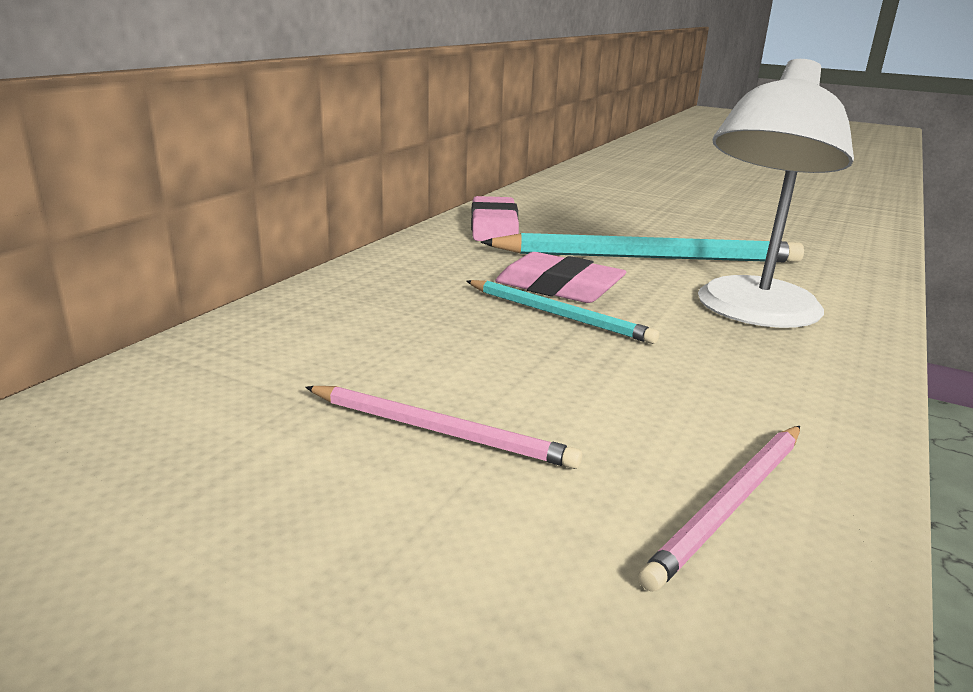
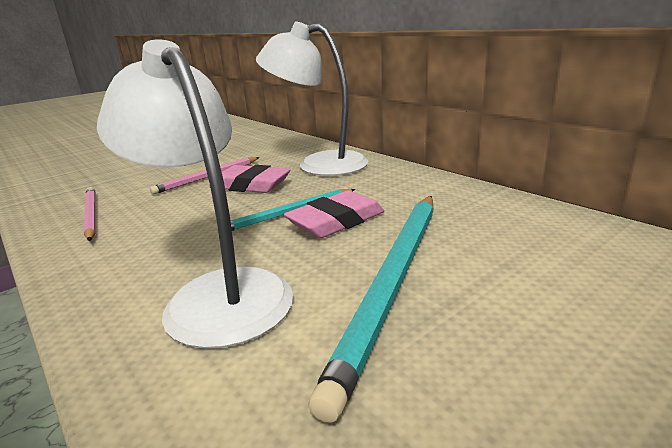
camera: 115 degrees right, 0 degrees up
pink eraser [471,196,519,241] -> pink eraser moved to [209,165,291,193]
none -> white lamp [256,21,368,176]

